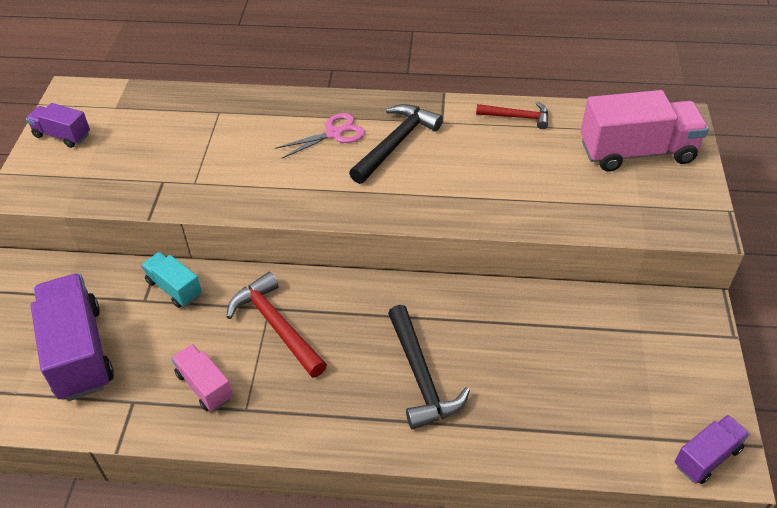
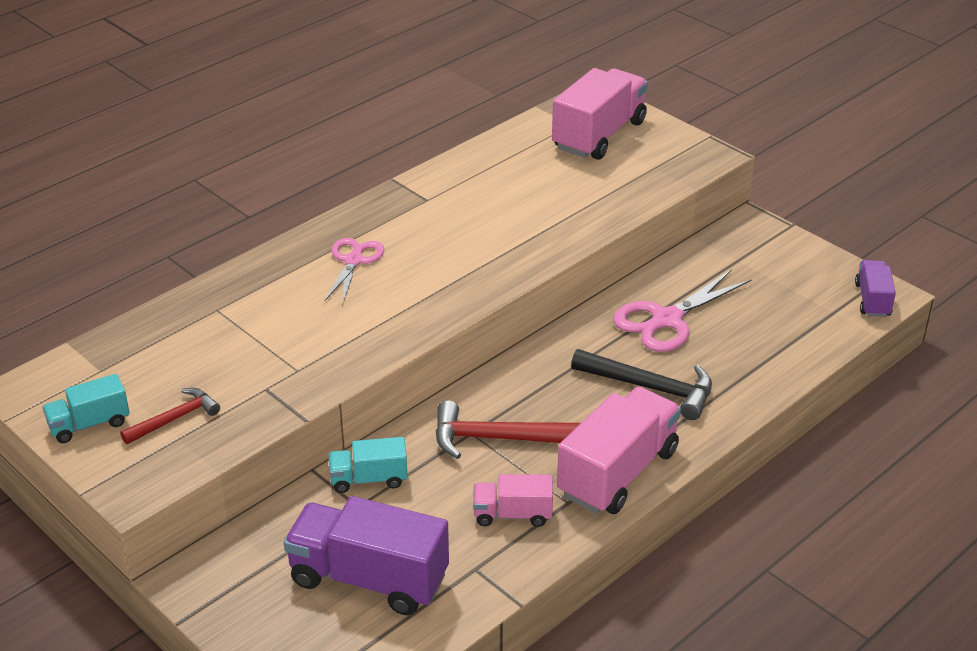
camera: 50 degrees left, 10 degrees down
purple truck [26,103,90,148] -> turquoise truck [42,374,130,443]
black hammer [349,104,443,184] -> none
red hammer [476,102,548,129] -> red hammer moved to [120,388,220,444]
none -> pink truck [557,387,681,514]
none -> pink scissors [613,269,752,352]

